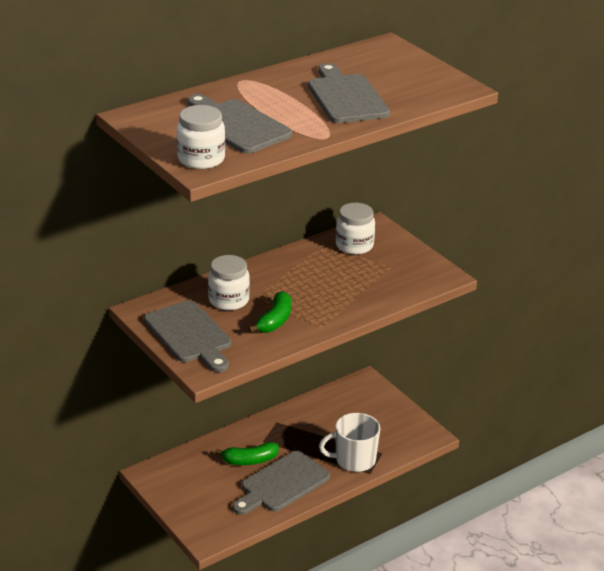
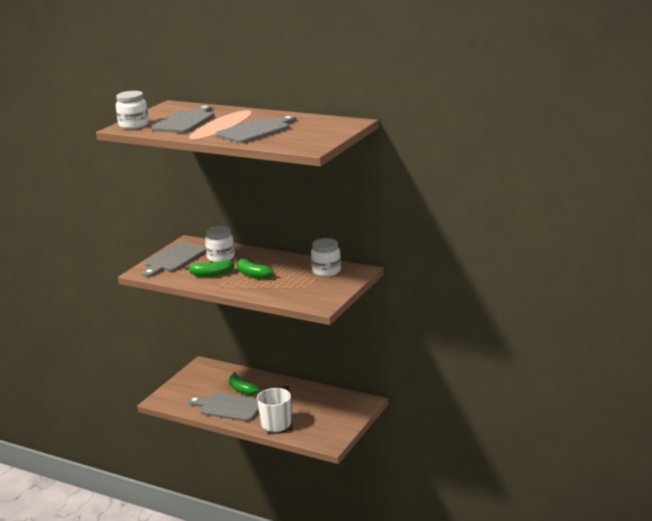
camera: 65 degrees right, 10 degrees down
none -> green banana [237,258,273,279]

